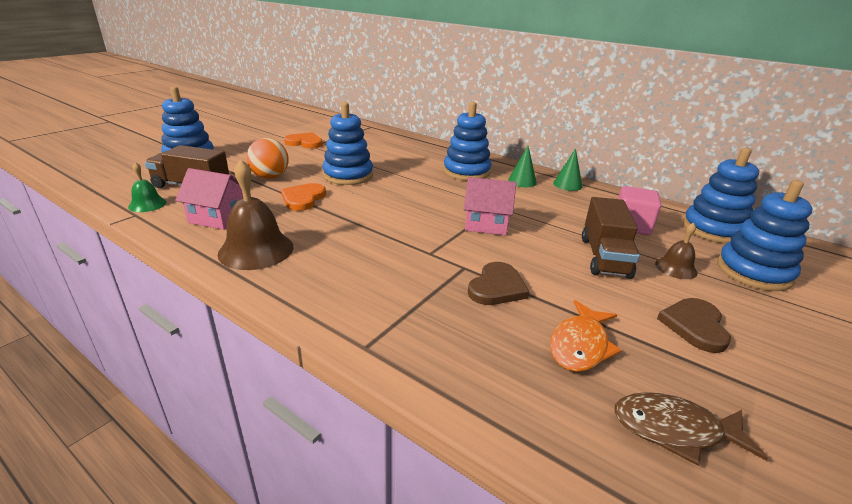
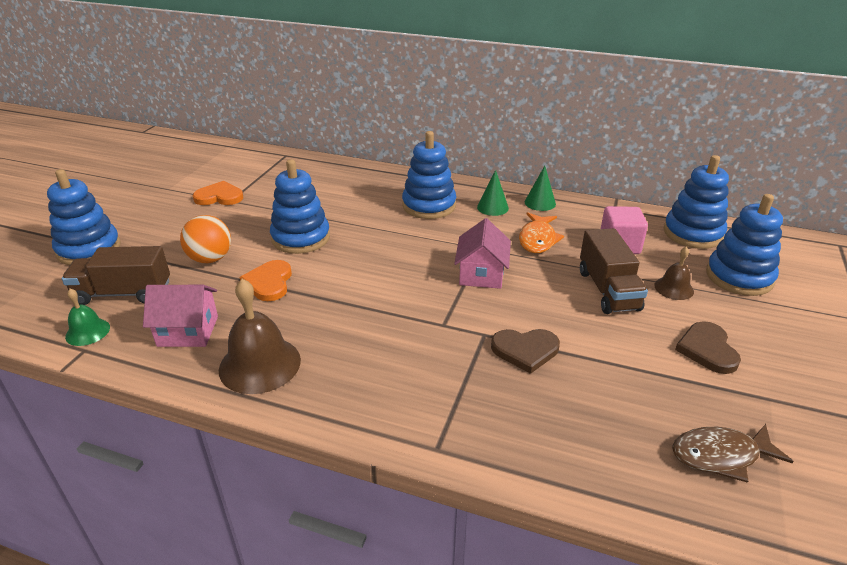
camera: 15 degrees left, 5 degrees up
pink house [464,177,516,235] -> pink house turned 75 degrees counterclockwise [454,218,511,289]
brown heart [468,262,530,305] -> brown heart turned 75 degrees clockwise [491,329,560,374]
orange fish [550,300,622,372] -> orange fish moved to [519,212,564,253]

